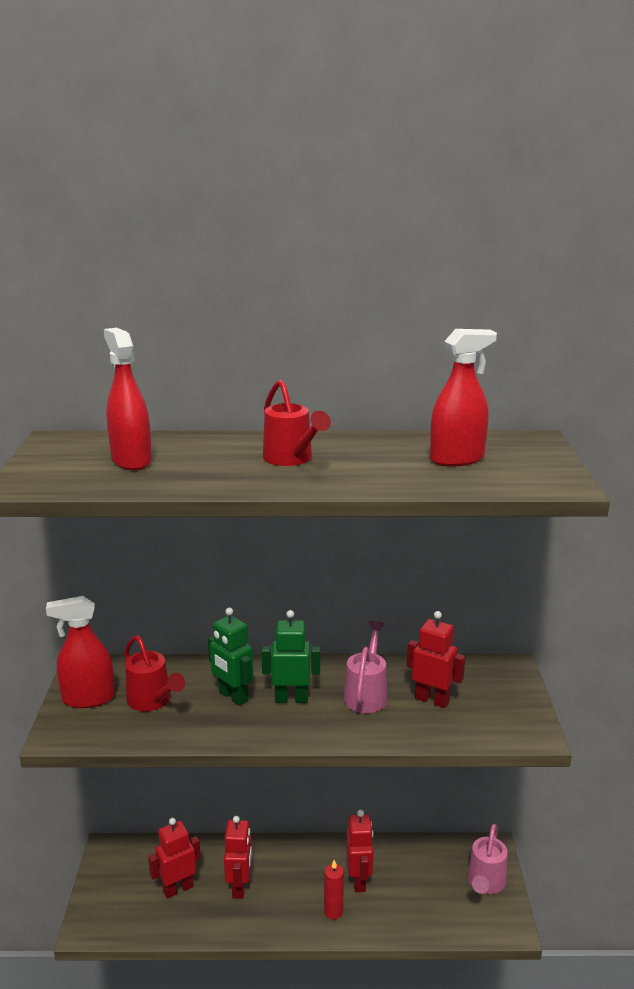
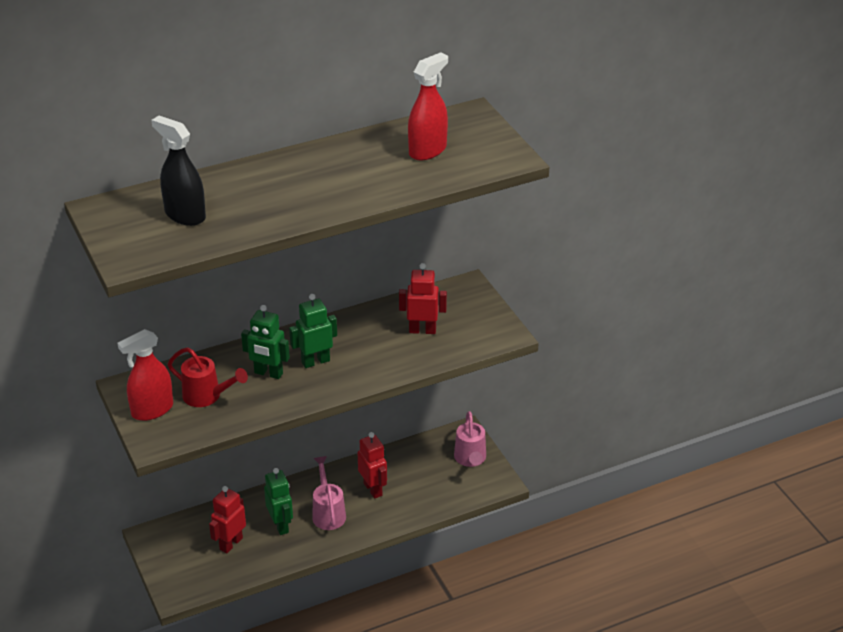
camera: 25 degrees left, 15 degrees up
red spray bottle [104,328,152,470] -> black spray bottle [151,116,206,226]
red robot [224,816,252,899] -> green robot [264,468,293,535]
red watering can [263,380,331,466] -> none
red candle [324,860,344,919] -> none
pink watering can [344,621,387,713] -> pink watering can moved to [312,456,346,530]

